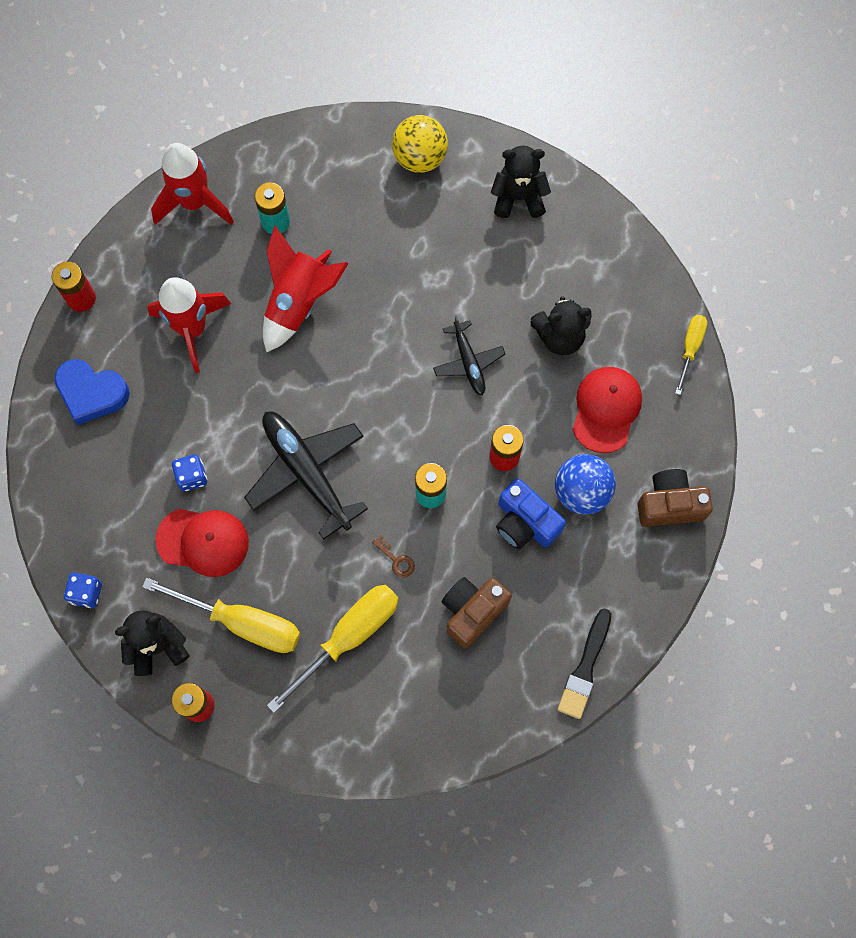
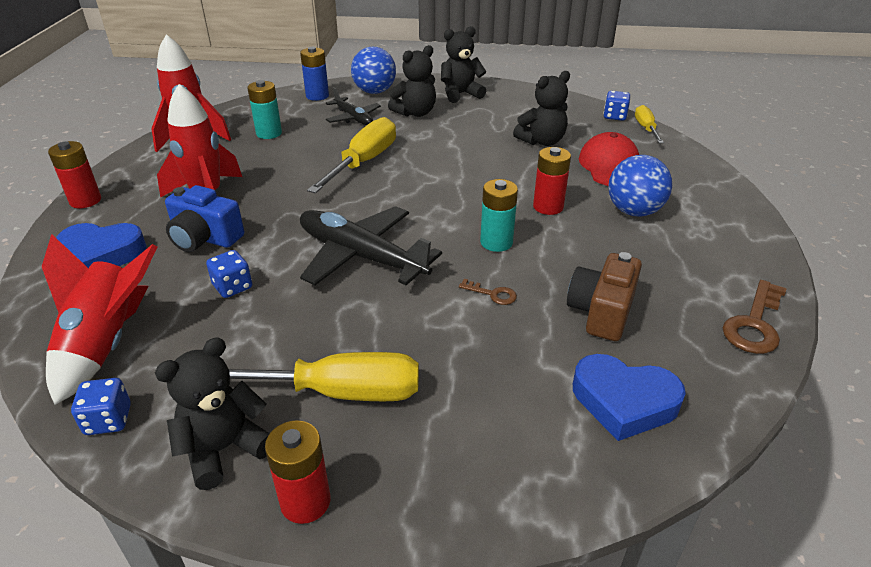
camera: 20 degrees left, 35 degrees down
red cap [155,509,249,577] -> none
red rocket [263,225,349,352] -> red rocket moved to [42,234,157,405]
yellow screwdriver [267,585,399,713] -> yellow screwdriver moved to [307,117,396,193]
yellow ball [392,115,448,173] -> blue ball [351,47,396,94]
black plane [433,316,505,395] -> black plane moved to [326,87,381,125]
blue camera [496,478,566,549] -> blue camera moved to [165,185,244,252]
black brush [558,608,611,719] -> brown key [723,280,787,354]
brown camera [637,469,713,527] -> none
none -> blue battery [300,47,329,101]
none -> black teddy bear [388,45,436,117]
none -> blue heart [573,354,686,441]
none -> blue dice [603,91,631,121]

